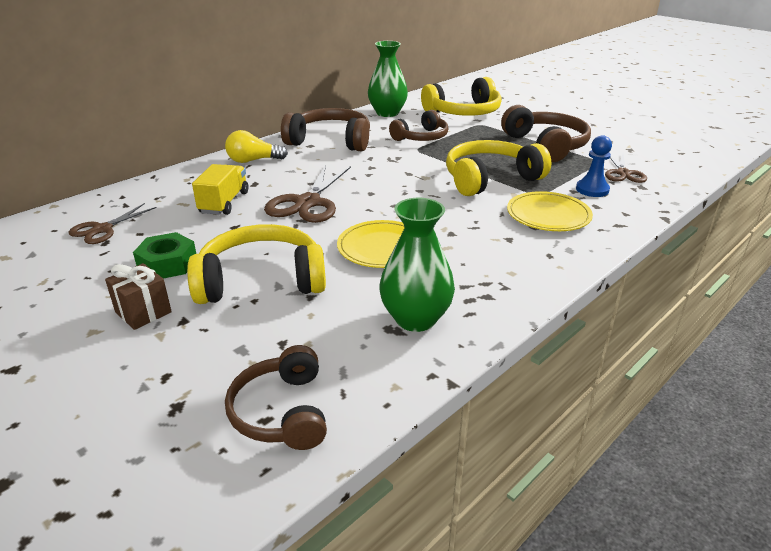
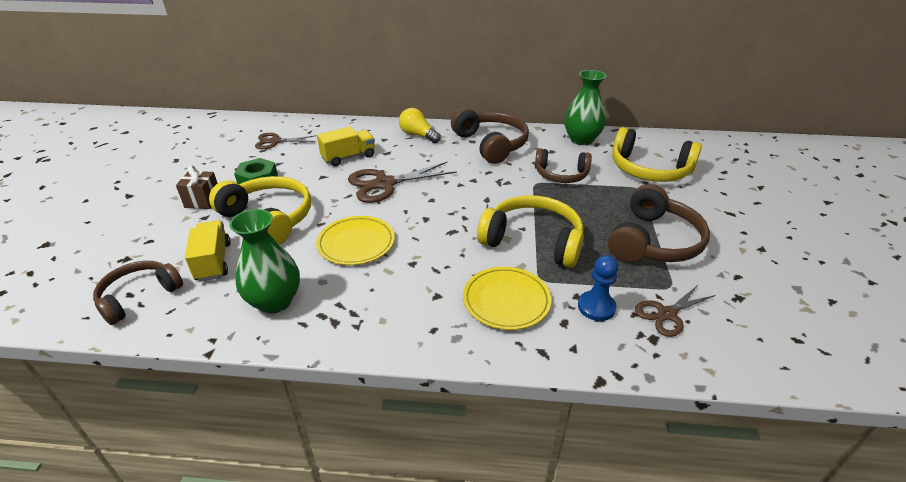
camera: 50 degrees right, 5 degrees up
none -> yellow truck [185,220,231,282]

